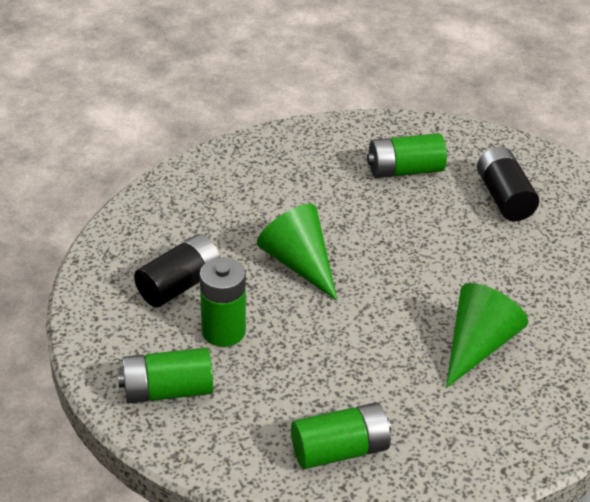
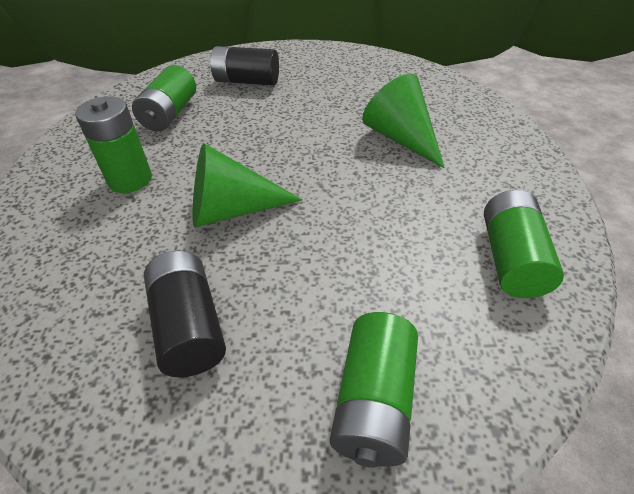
camera: 65 degrees left, 5 degrees up
green battery [200,257,246,347] -> green battery moved to [75,96,152,193]

